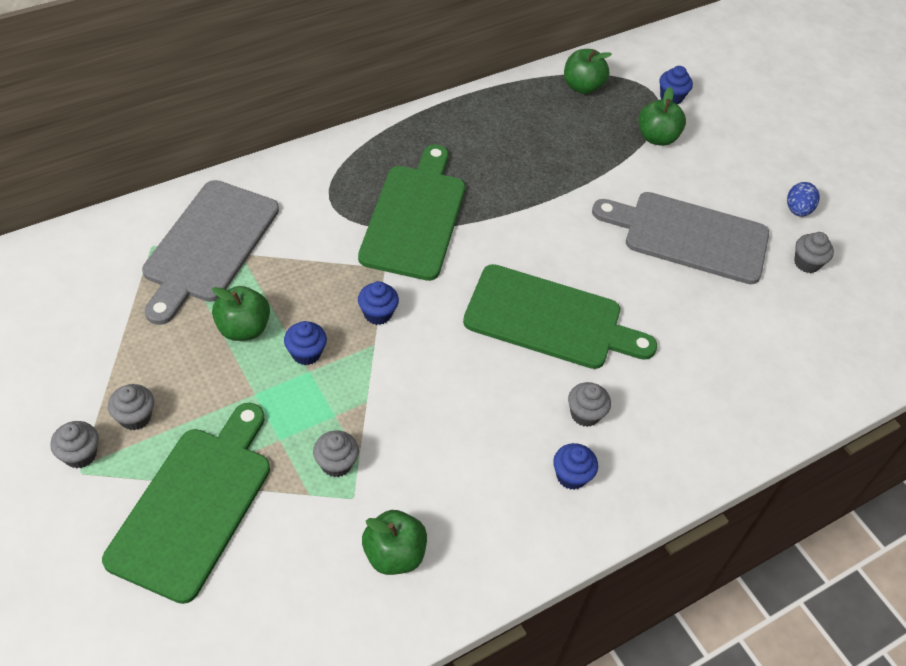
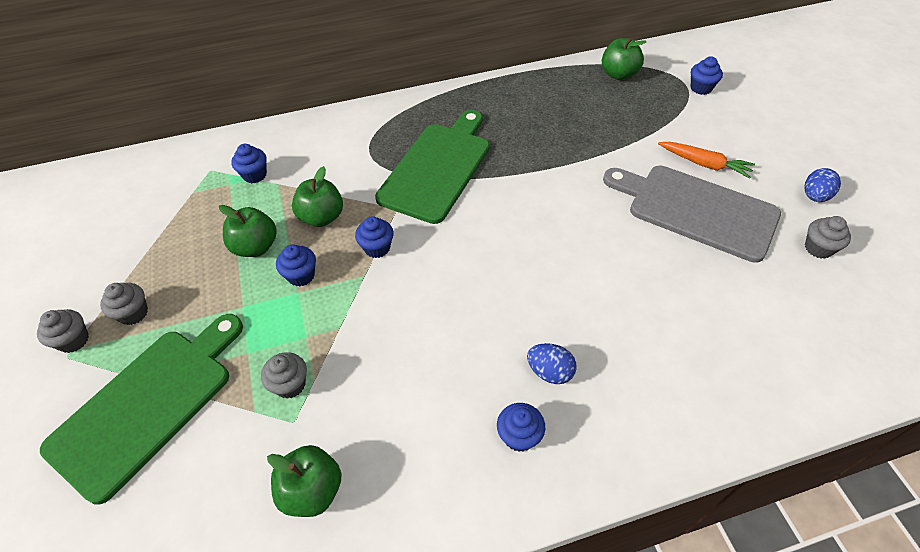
camera: 20 degrees right, 0 degrees up
grey cutting board [142,180,279,325] -> blue cupcake [231,144,267,183]
green cutting board [463,264,657,369] -> none
grey cupcake [568,382,611,427] -> blue egg [527,343,577,384]
green apple [638,87,686,146] -> green apple moved to [292,166,343,227]
none -> orange carrot [658,142,755,179]

